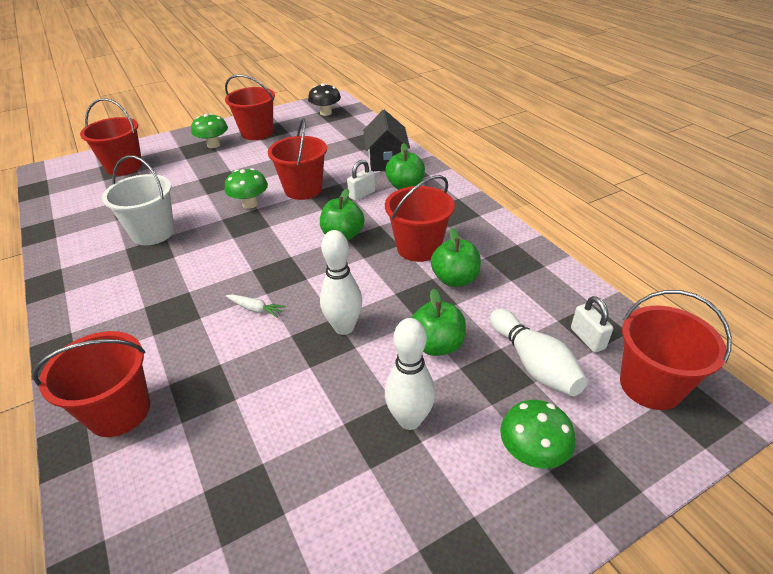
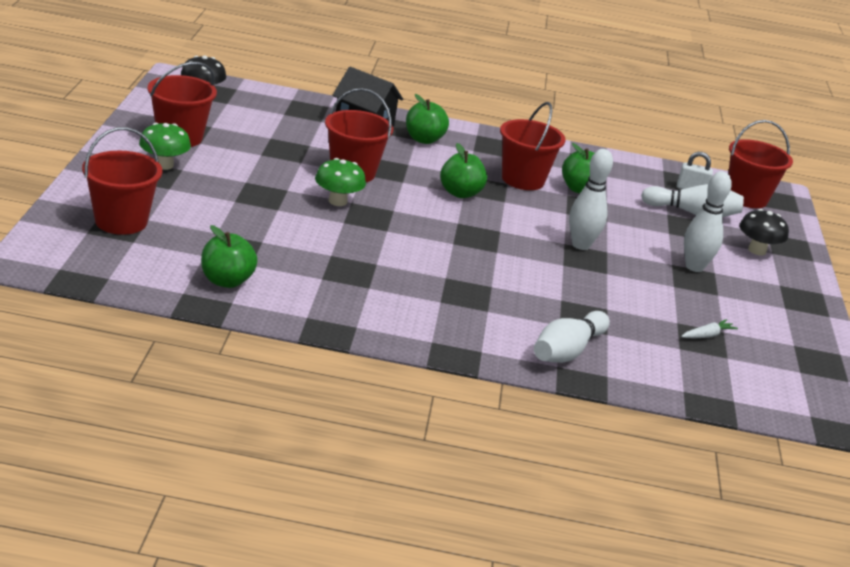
camera: 60 degrees left, 10 degrees down
red bucket [33,331,150,437] -> white bowling pin [534,311,610,363]
white bucket [102,155,175,245] -> none
white carrot [226,294,286,318] -> white carrot moved to [681,319,738,338]
white padlock [347,160,375,201] -> none
green apple [411,288,466,356] -> green apple moved to [201,225,258,288]
green mushroom [500,400,575,469] -> black mushroom [739,209,789,255]

